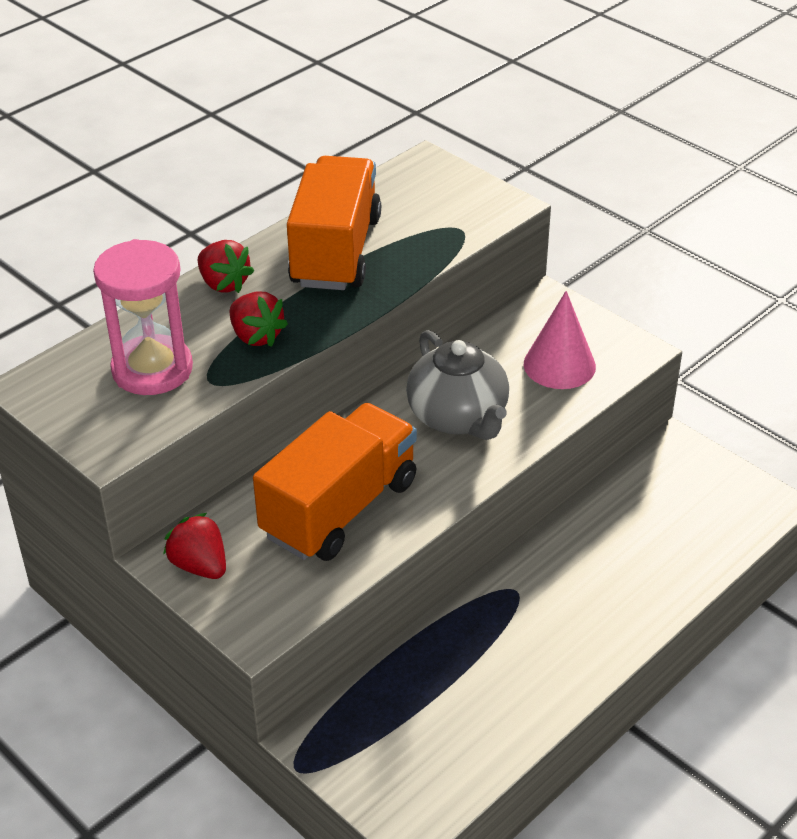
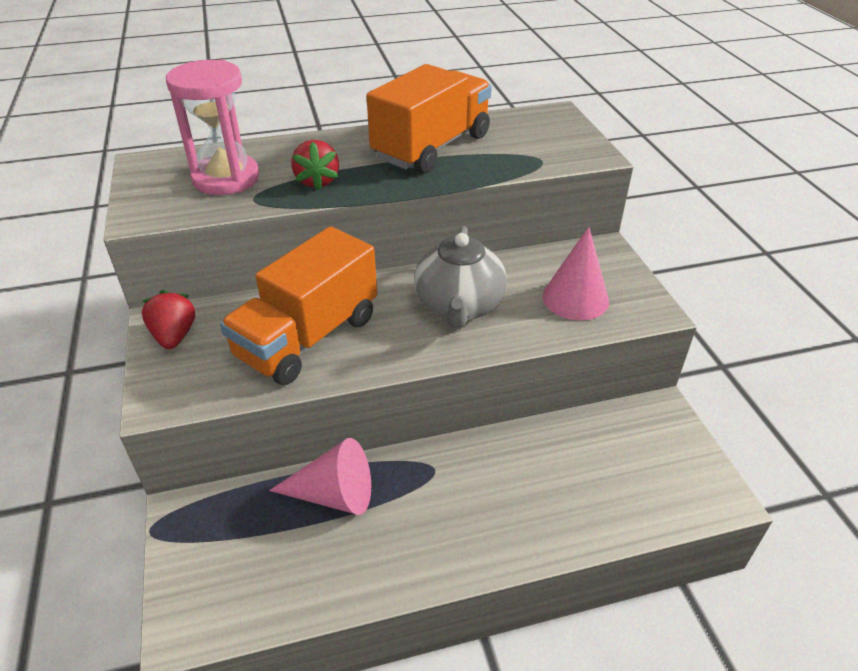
camera: 30 degrees right, 0 degrees up
red strawberry [198,240,254,293] -> none
orange truck [253,403,417,561] -> orange truck turned 150 degrees clockwise [220,226,377,385]
none -> pink cone [269,438,371,515]

